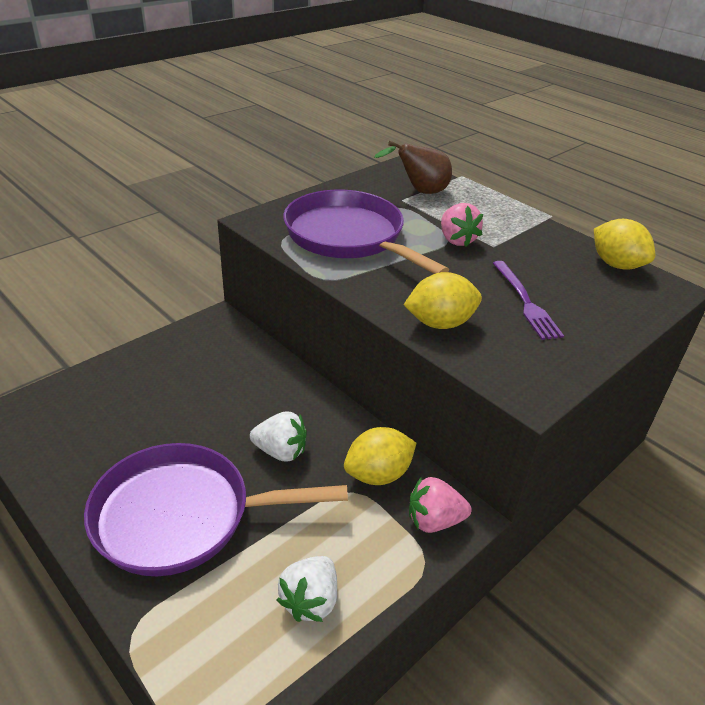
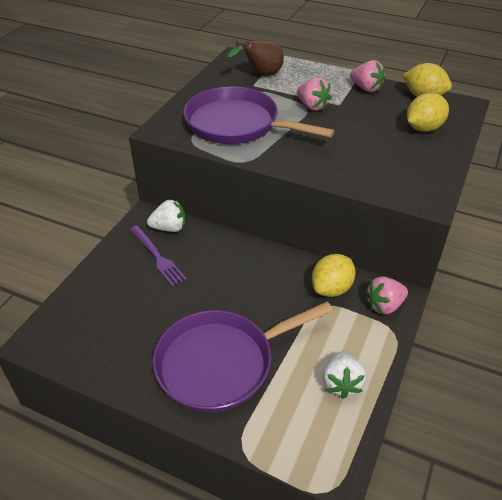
camera: 20 degrees left, 5 degrees up
white strawberry [250,412,307,461] -> white strawberry moved to [147,199,185,232]
yellow lemon [404,272,482,329] -> yellow lemon moved to [407,93,449,132]
purple fork [493,261,564,340] -> purple fork moved to [130,226,187,287]
none -> pink strawberry [350,60,385,92]

